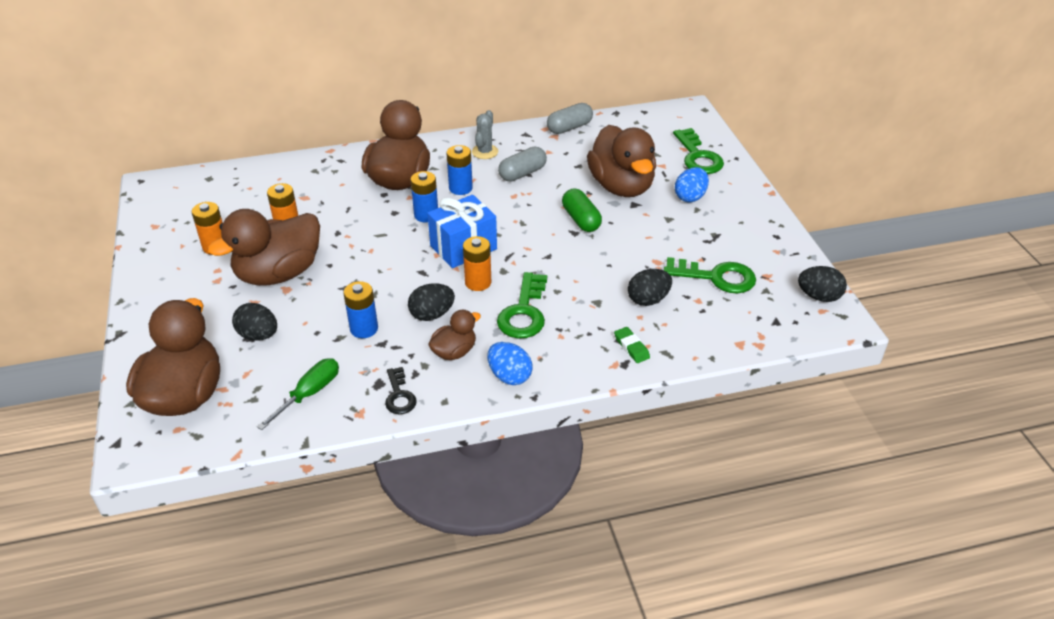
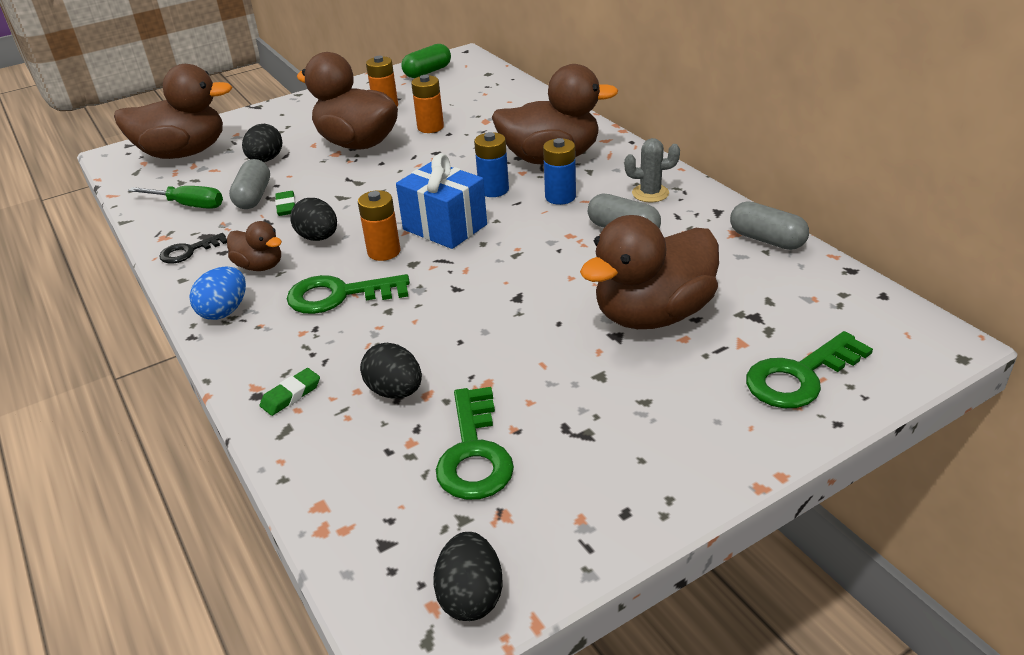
camera: 75 degrees right, 5 degrees down
blue battery [343,281,378,338] -> green eraser [275,191,296,216]
green capsule [562,188,602,232] -> green capsule moved to [401,44,451,78]
blue egg [675,167,709,202] -> none
none -> grey capsule [229,159,270,209]

